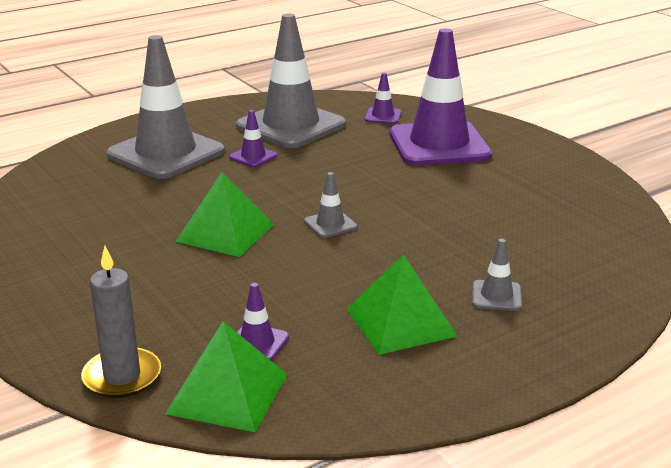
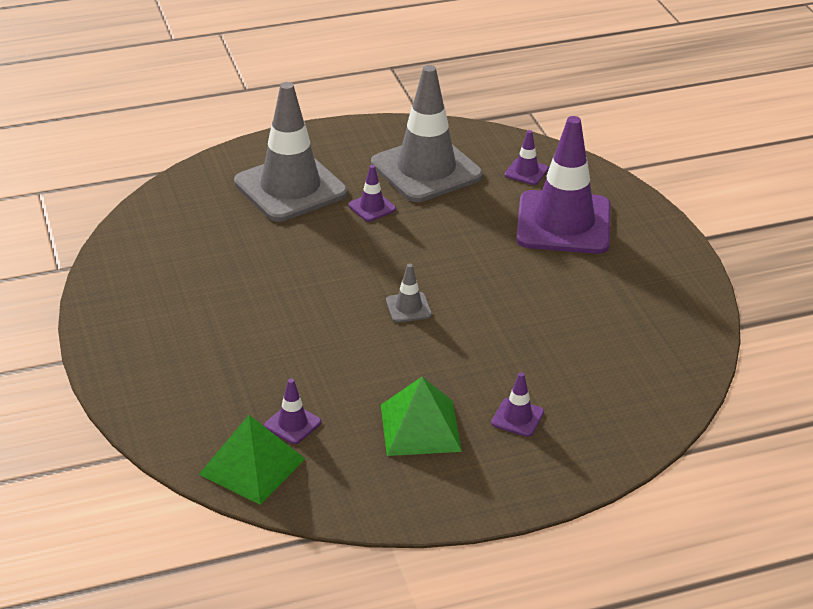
camera: 15 degrees right, 10 degrees up
grey candle [81,246,161,398] -> none
green pyramid [175,172,274,257] -> none
grey traffic cone [472,239,522,311] -> purple traffic cone [491,372,544,437]

